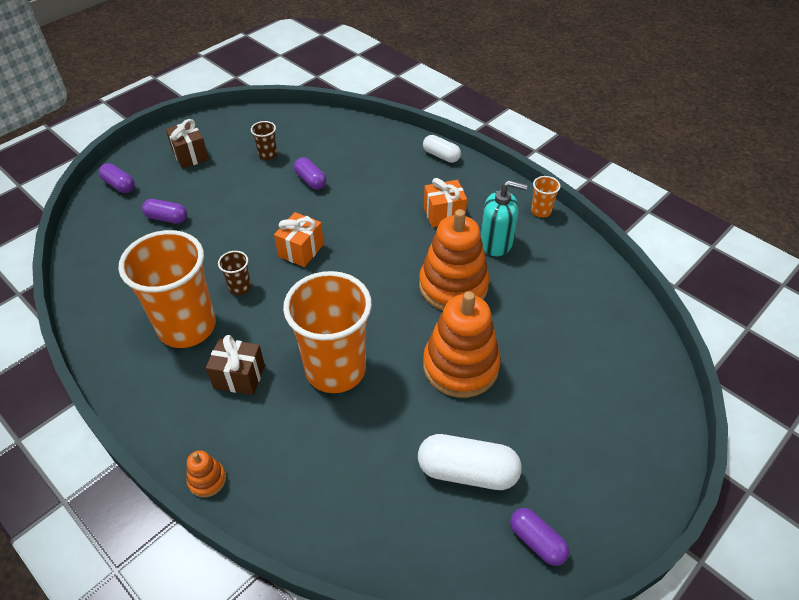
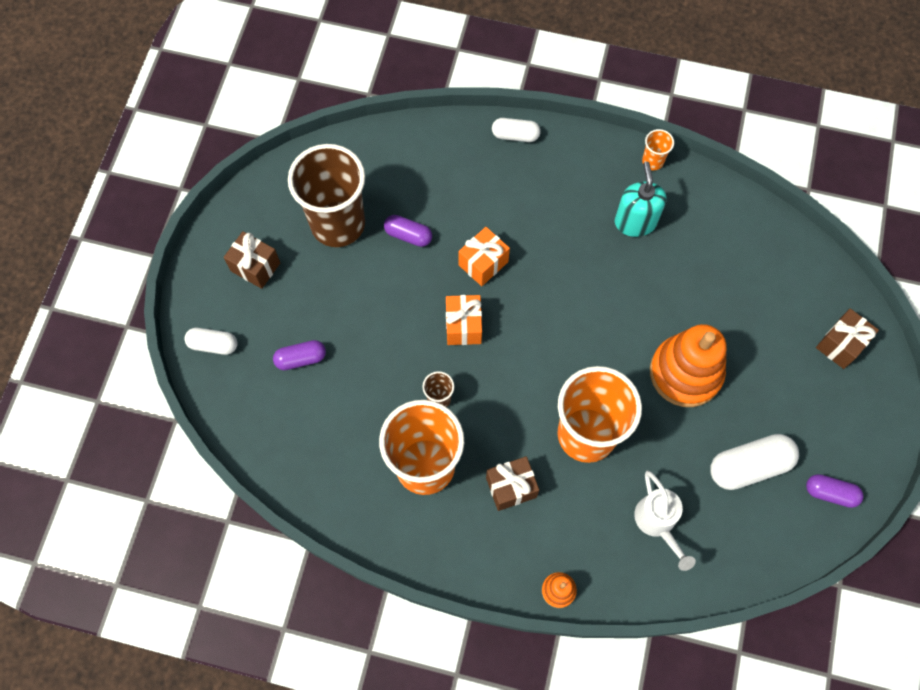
camera: 30 degrees left, 20 degrees up
purple capsule [99,163,135,193] -> white capsule [184,328,238,355]
brown cup [251,121,277,160] -> brown cup [288,144,365,247], size x2.45
orange stacking toy [419,209,489,310] -> none
orange gift [424,178,467,227] -> orange gift moved to [458,227,510,286]
turquoise soap dispenser [480,180,528,256] -> turquoise soap dispenser turned 75 degrees counterclockwise [615,162,666,237]
none -> white watering can [634,470,696,571]
none -> brown gift [816,309,879,369]

